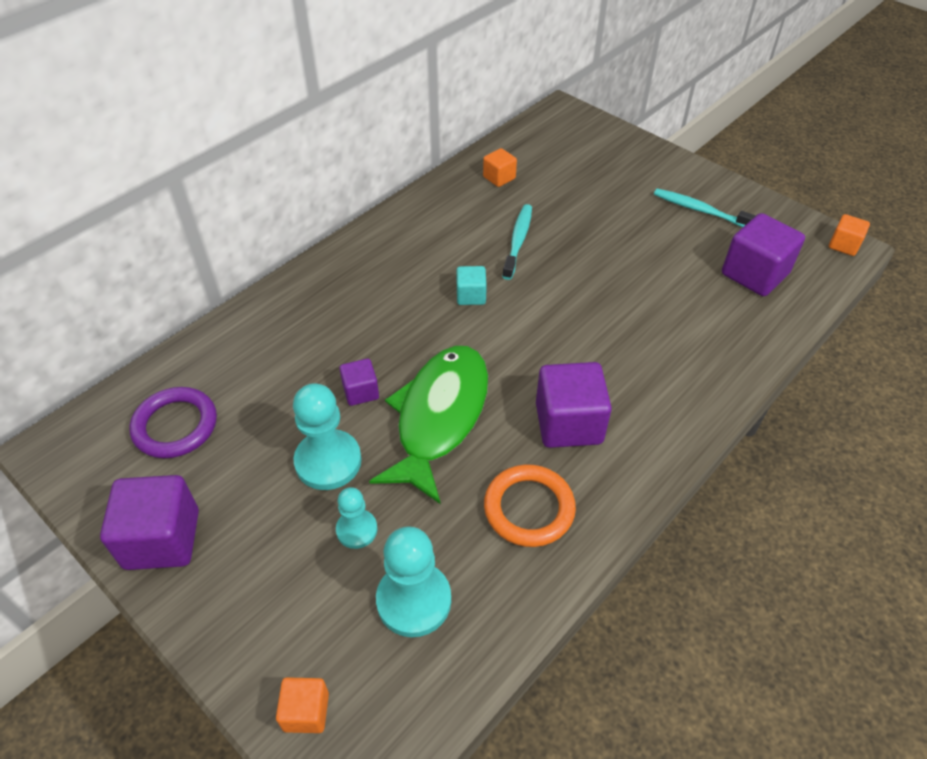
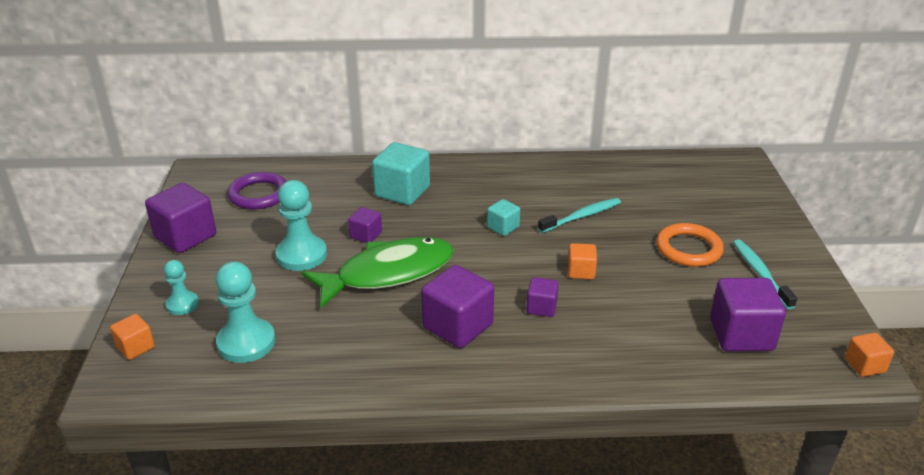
camera: 45 degrees right, 15 degrees down
turquoise pawn [336,487,377,549] -> turquoise pawn moved to [164,260,199,315]
orange cube [483,148,517,187] -> orange cube moved to [568,243,597,279]
orange ring [484,464,576,547] -> orange ring moved to [656,223,724,267]
none -> turquoise cube [372,142,430,205]
none -> purple cube [526,277,559,317]

